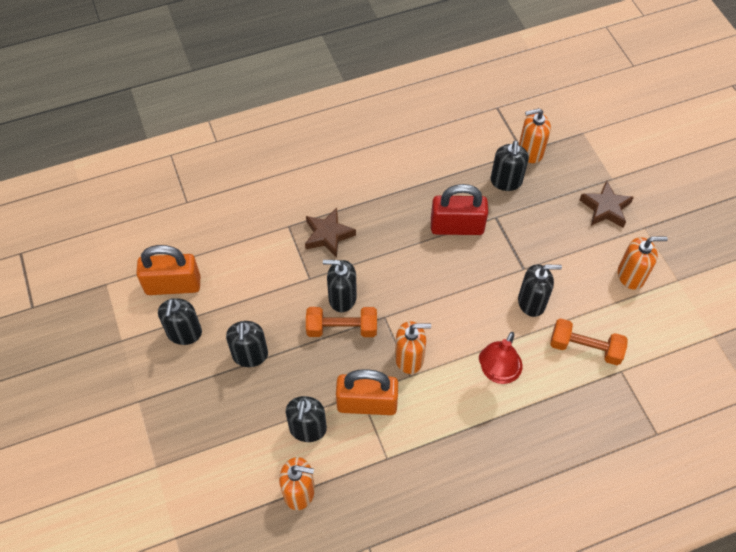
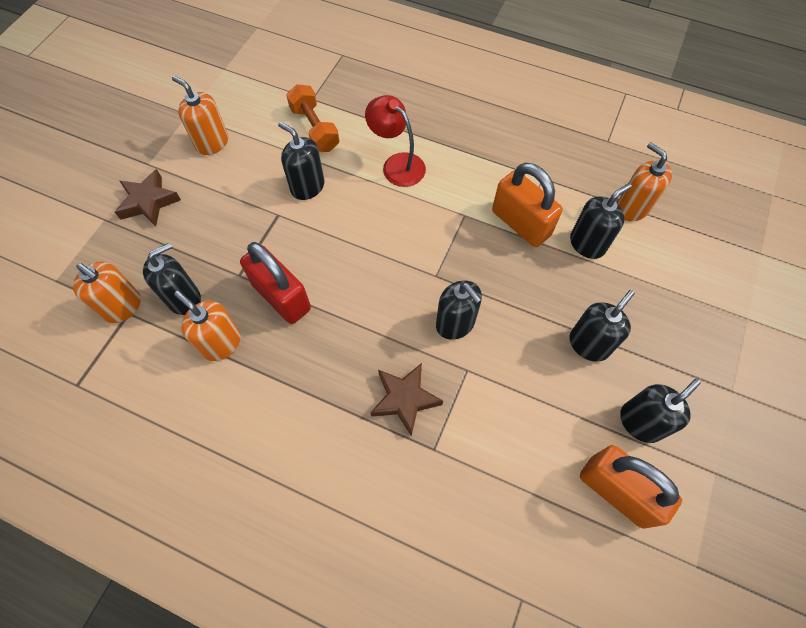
camera: 135 degrees left, 5 degrees up
orange dumbbell [306,307,377,337] -> none
orange soap dispenser [395,321,431,374] -> orange soap dispenser moved to [174,291,241,361]
red lamp [479,332,523,384] -> red lamp turned 120 degrees counterclockwise [365,95,426,187]

